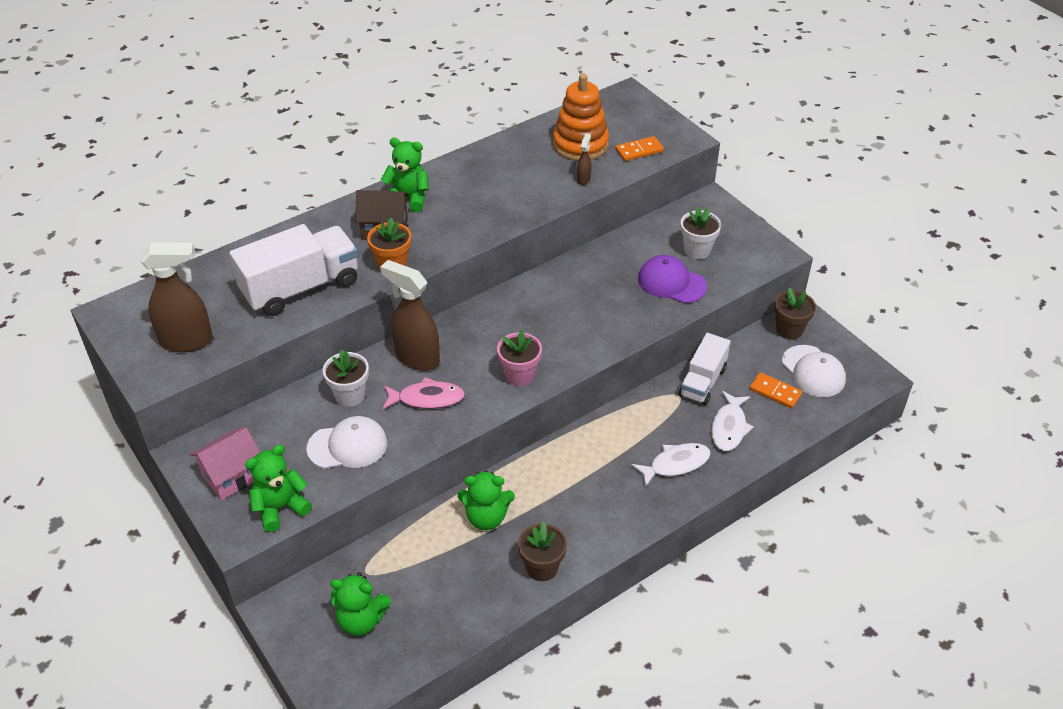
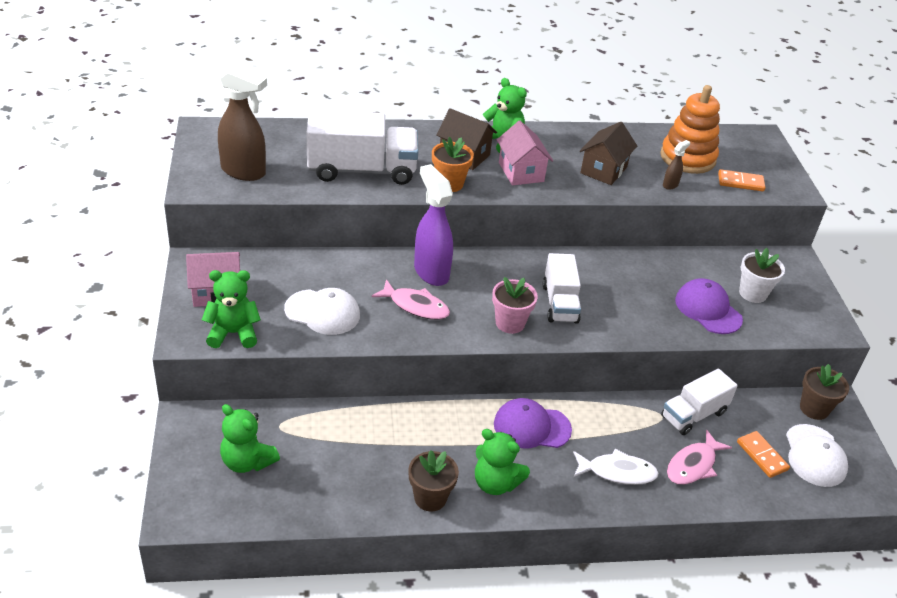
camera: 25 degrees right, 5 degrees down
white flower pot [323,350,369,407] -> none
brown spray bottle [380,260,440,371] -> purple spray bottle [414,164,453,286]
green teddy bear [458,470,515,530] -> green teddy bear moved to [475,429,530,495]
white fish [711,391,754,451] -> pink fish [667,429,732,485]
none -> purple cap [494,398,572,448]
none -> pink house [497,121,553,185]
none -> white truck [543,253,581,324]
none -> brown house [580,122,637,185]

